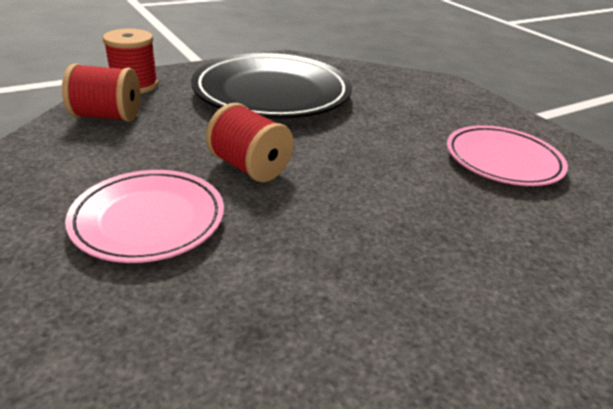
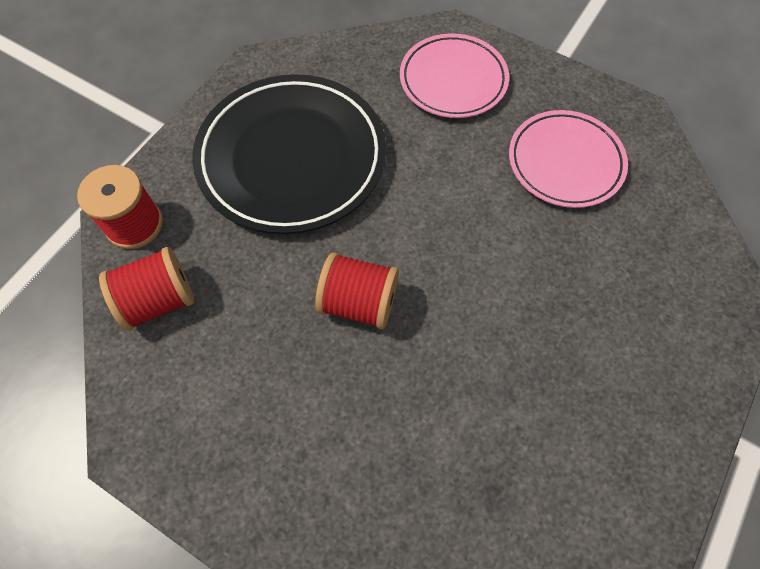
camera: 25 degrees left, 30 degrees up
pink plate [65,170,224,263] -> pink plate moved to [400,33,509,118]

